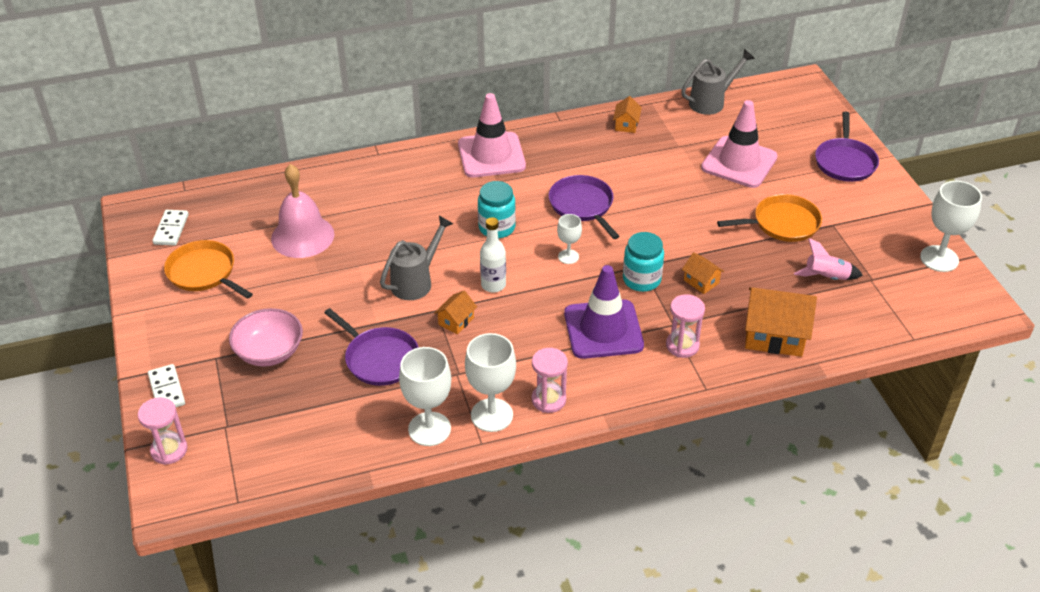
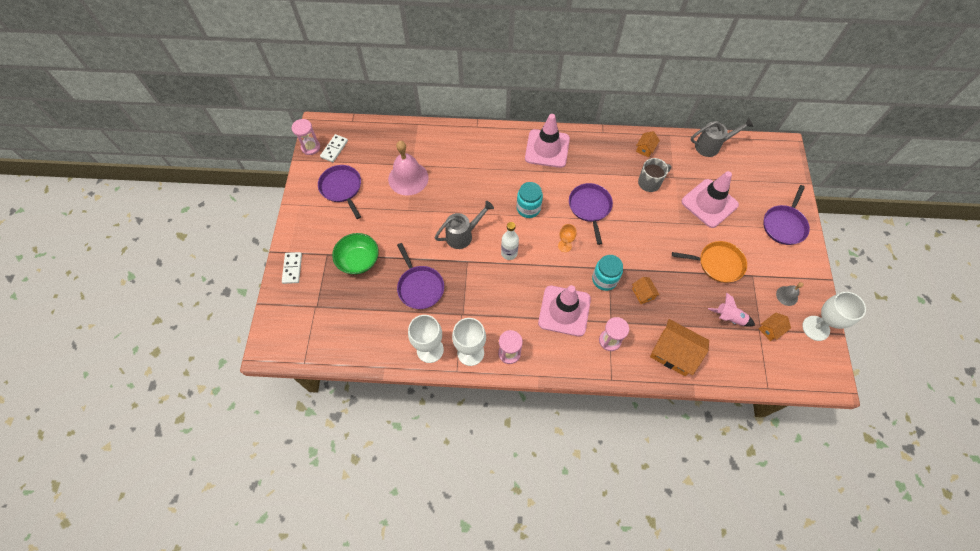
camera: 20 degrees right, 20 degrees up
pink hourglass [138,397,188,465] -> pink hourglass moved to [292,119,320,155]
orange pan [164,240,253,299] -> purple pan [318,165,361,219]
pink bowl [229,308,303,367] -> green bowl [332,233,379,274]
orange house [434,291,477,334] -> orange house moved to [759,312,791,341]
white goblet [557,214,582,264] -> orange goblet [558,224,577,252]
purple traffic cone [564,265,644,359] -> pink traffic cone [538,285,591,337]
none -> grey mug [638,158,672,192]
none -> grey bell [776,282,803,306]

